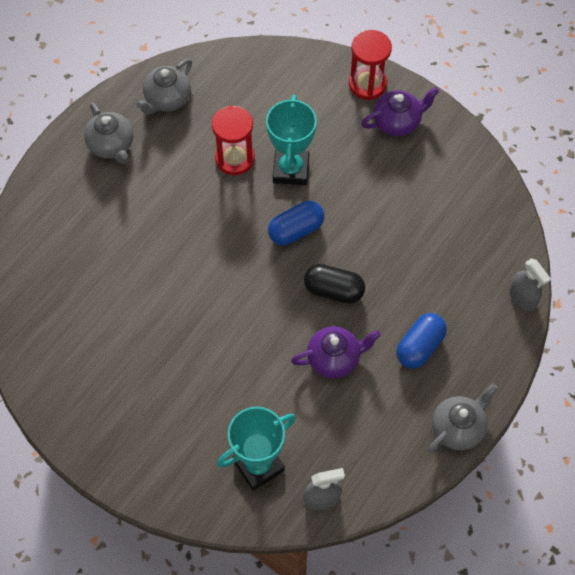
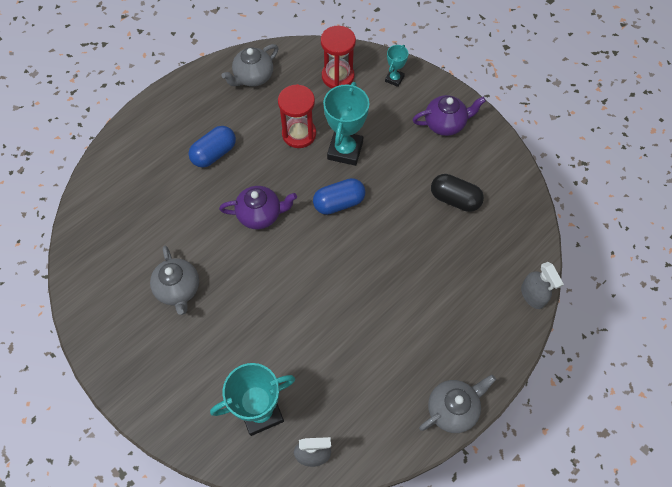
camera: 10 degrees right, 0 degrees up
grey teapot [84,102,134,164] -> grey teapot moved to [150,246,199,315]
purple teapot [291,326,381,379] -> purple teapot moved to [219,186,297,229]
black capsule [304,264,365,304] -> black capsule moved to [431,174,484,212]
red hourglass [349,30,392,100] -> red hourglass moved to [321,26,356,88]
blue capsule [396,313,447,369] -> blue capsule moved to [188,126,236,168]
none -> turquoise trophy [385,45,409,87]

